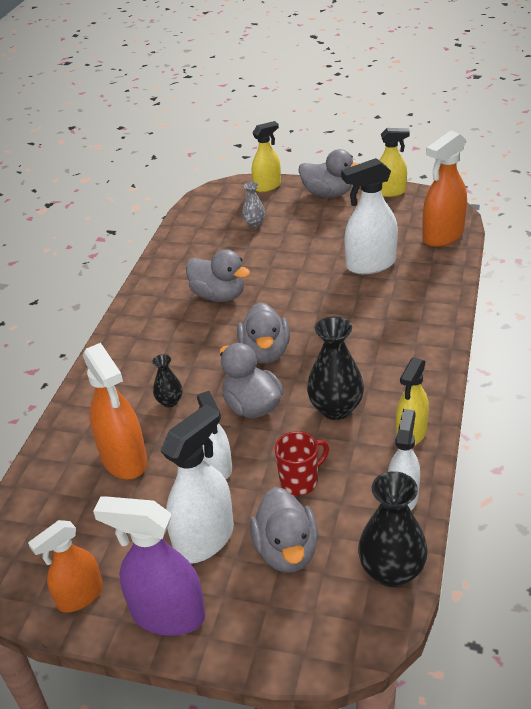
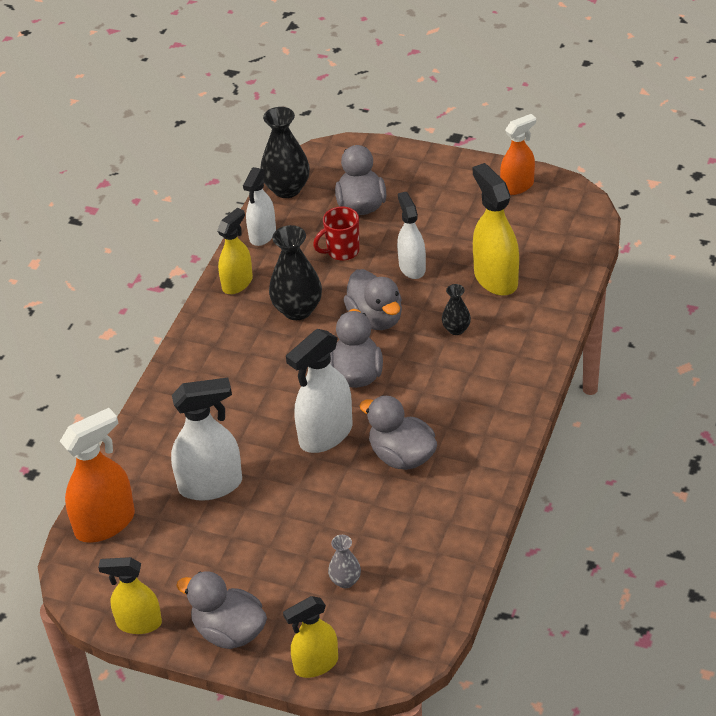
camera: 175 degrees left, 5 degrees up
orange spray bottle [83,343,147,479] -> yellow spray bottle [473,163,519,296]
purple spray bottle [93,496,206,636] -> none
white spray bottle [160,404,234,564] -> white spray bottle moved to [286,329,353,453]

